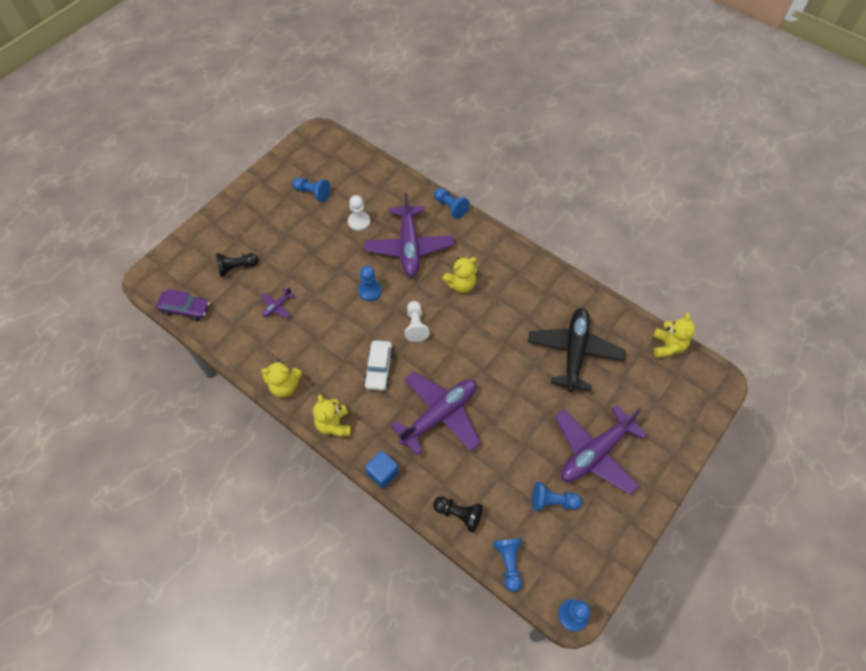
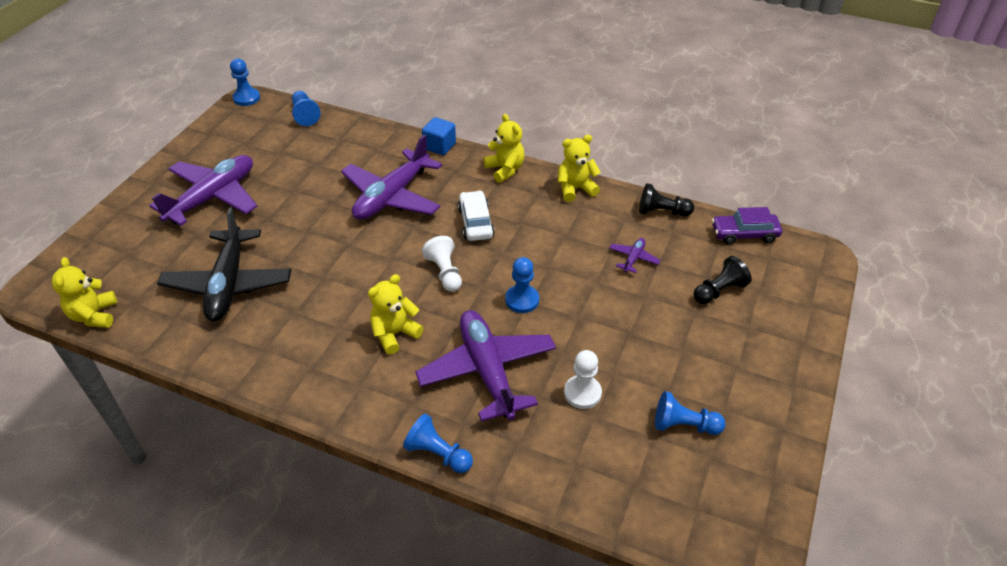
camera: 165 degrees right, 15 degrees down
black pawn [433,496,483,532] -> black pawn moved to [639,183,694,217]
blue pawn [532,482,582,511] -> none

